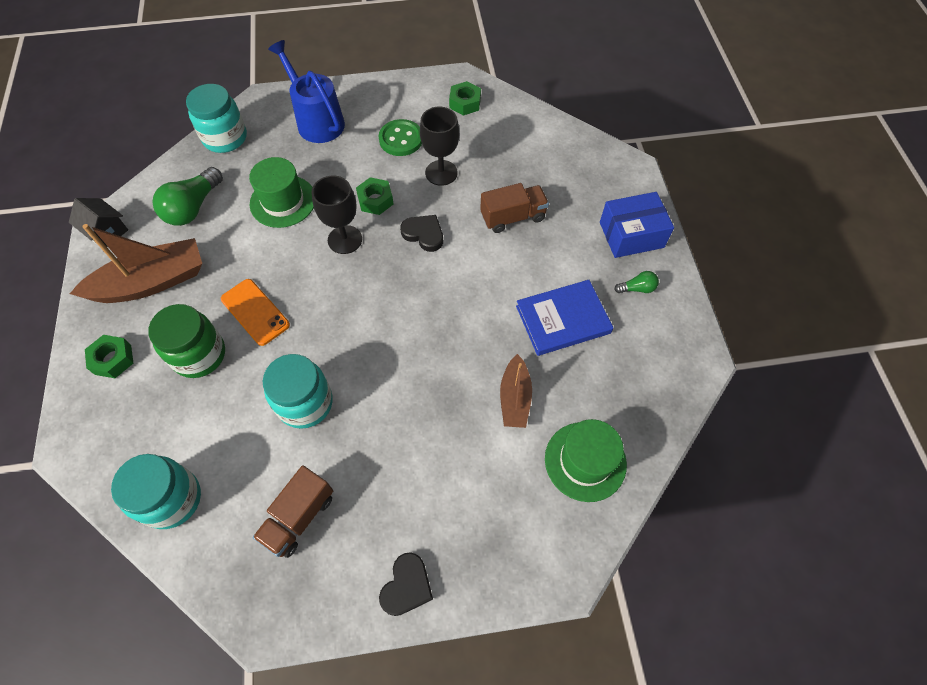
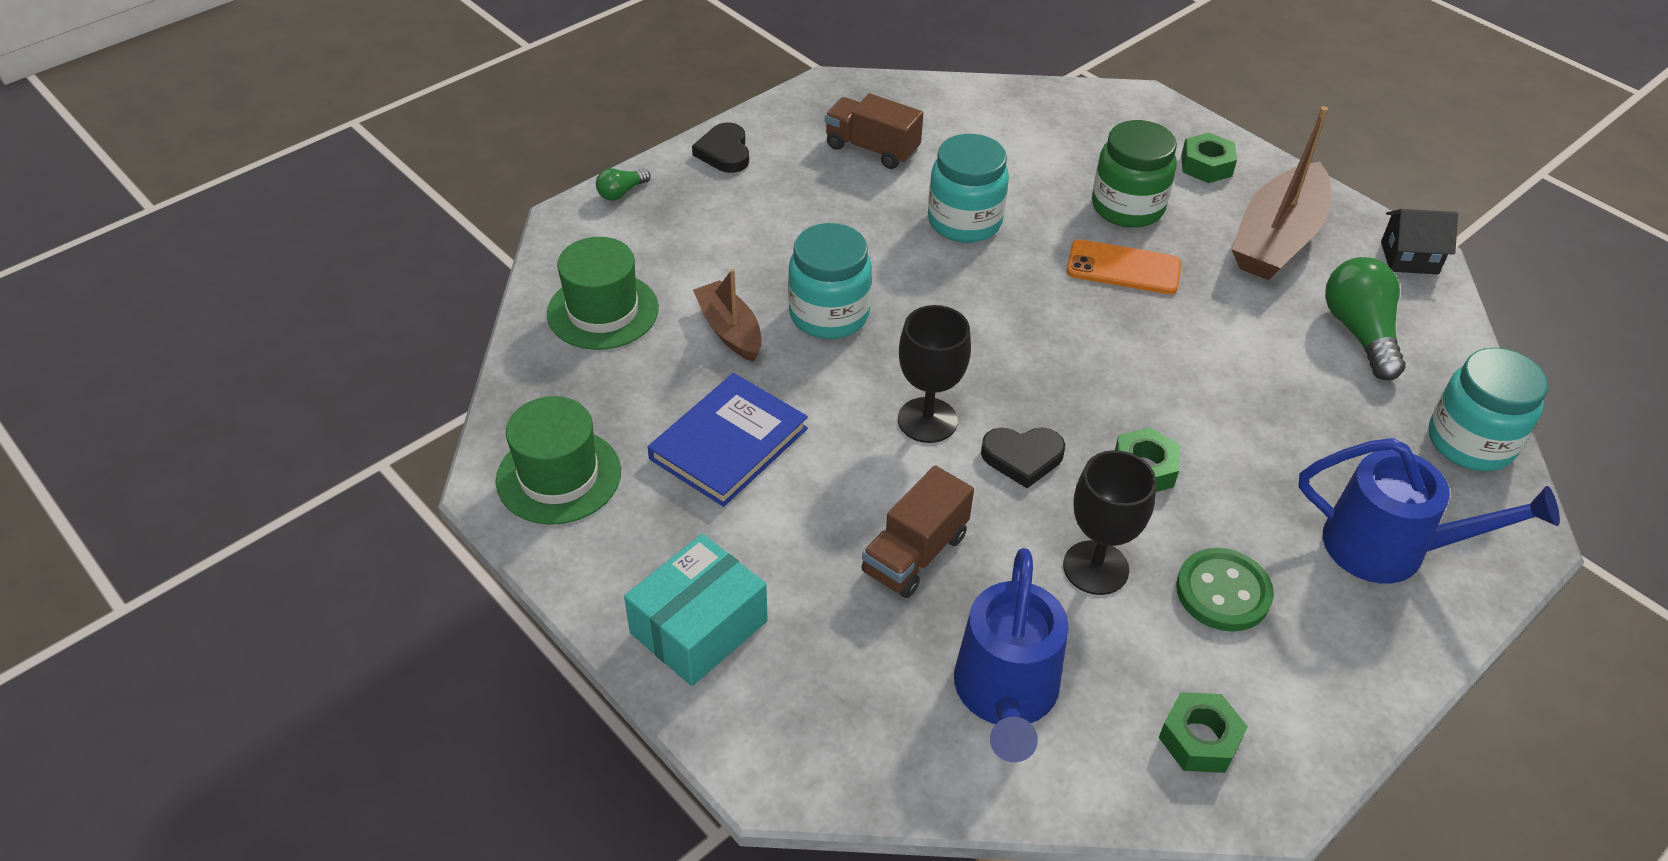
camera: 145 degrees right, 15 degrees down
turquoise jar [111,454,201,529] -> turquoise jar moved to [788,223,872,339]
green hat [249,157,314,228] -> green hat moved to [496,396,621,525]
brown truck [253,465,333,558] -> brown truck turned 60 degrees counterclockwise [825,93,923,169]
black goblet [311,176,362,254] -> black goblet moved to [898,305,971,443]
blue box [600,192,674,258] -> turquoise box [624,534,768,686]
green light bulb [614,271,659,293] -> green light bulb moved to [596,168,650,201]
none -> blue watering can [954,548,1069,762]

